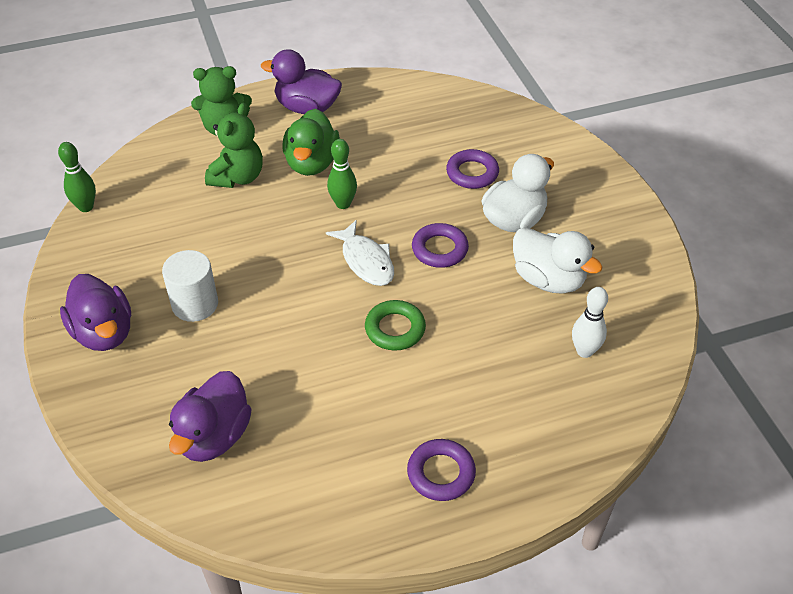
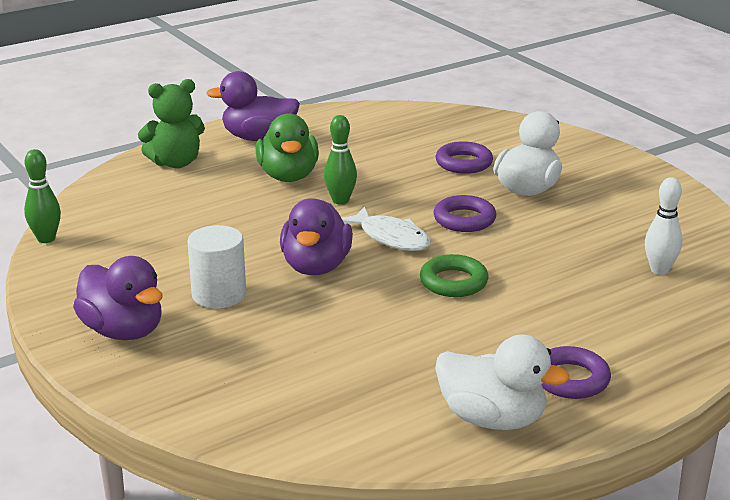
camera: 15 degrees left, 20 degrees down
purple duck [169,371,252,462] -> purple duck moved to [280,198,353,275]
green teddy bear [205,103,263,188] -> none
white duck [513,227,603,294] -> white duck moved to [435,335,569,430]

